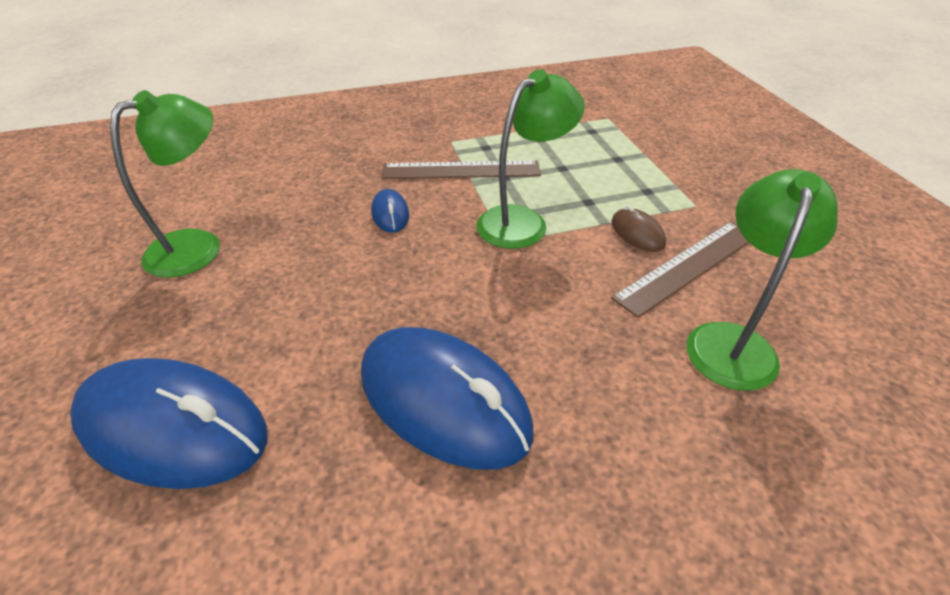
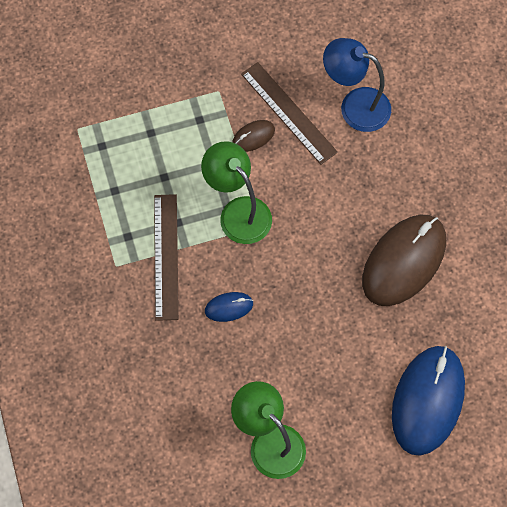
camera: 90 degrees left, 25 degrees up
blue mouse [361,327,534,470] -> brown mouse [362,215,446,306]
green lamp [687,169,838,391] -> blue lamp [323,38,391,132]

